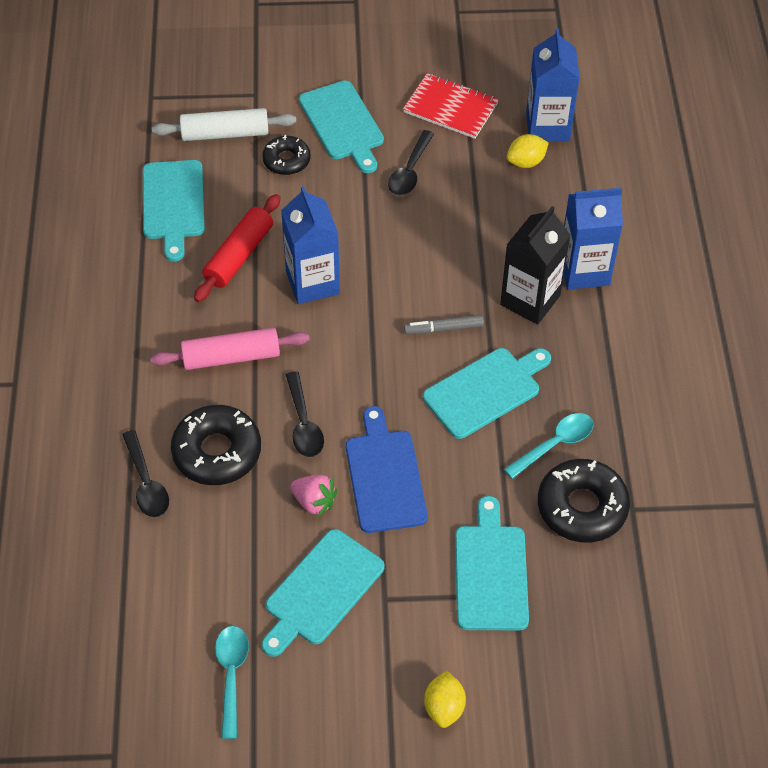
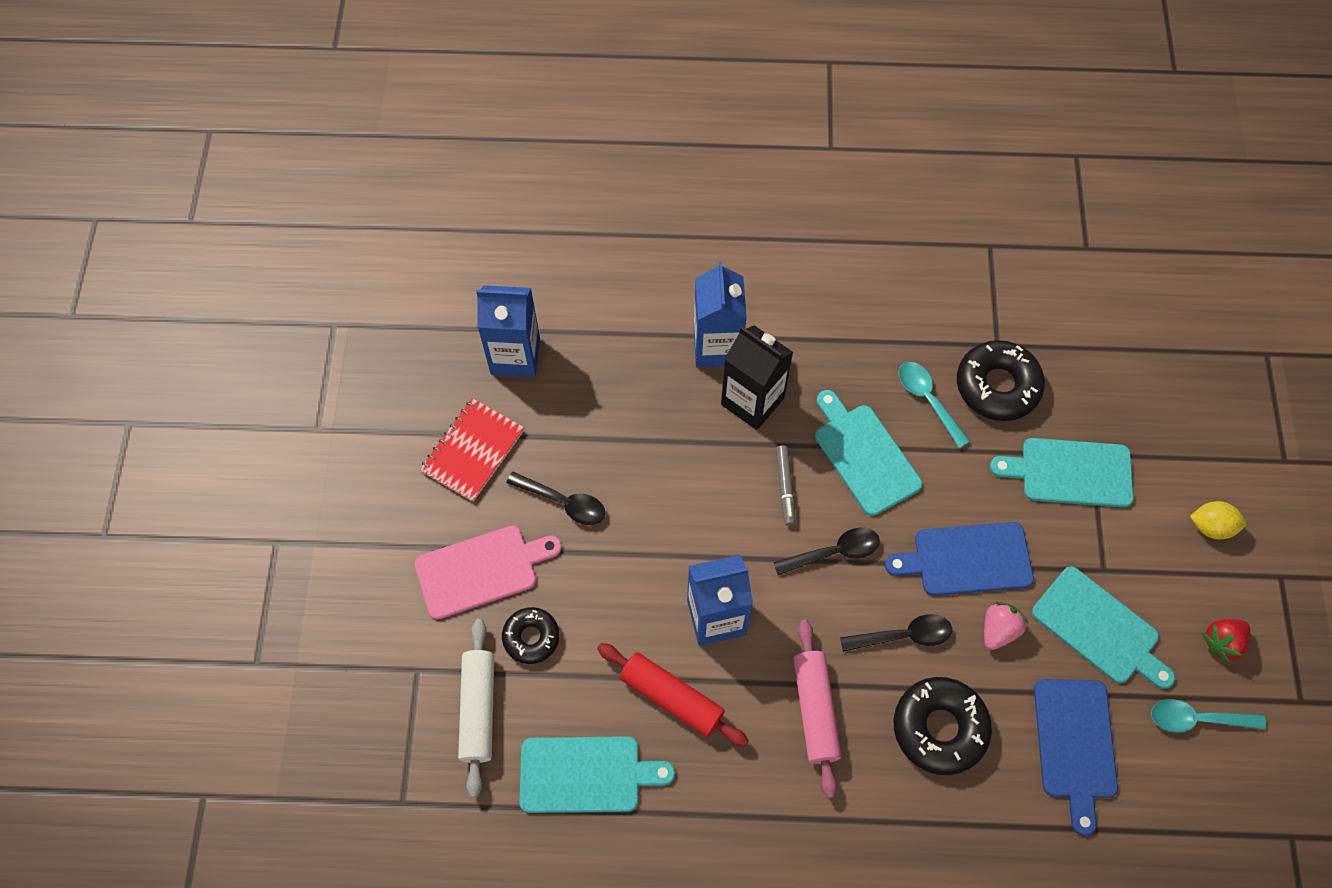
camera: 85 degrees left, 10 degrees up
black spoon [122,430,169,517] -> black spoon moved to [773,528,880,575]
turquoise cutting board [299,81,384,173] -> pink cutting board [415,526,562,619]
yellow lemon [507,134,549,168] -> none
none -> blue cutting board [1034,679,1118,836]
none -> red strawberry [1202,619,1250,664]

